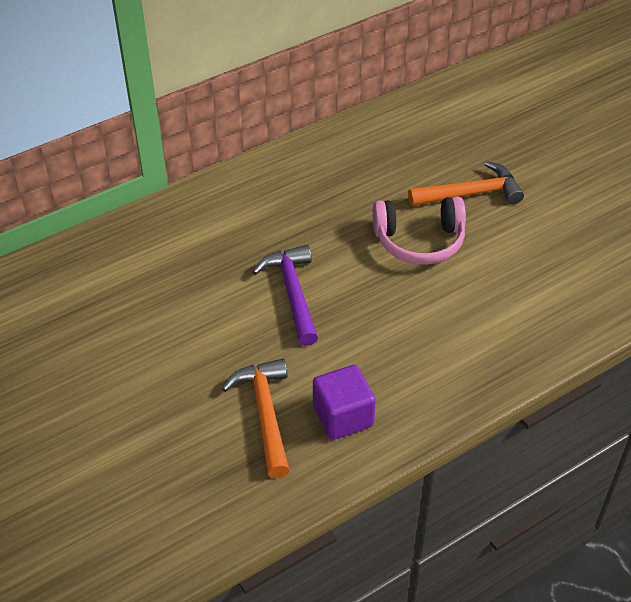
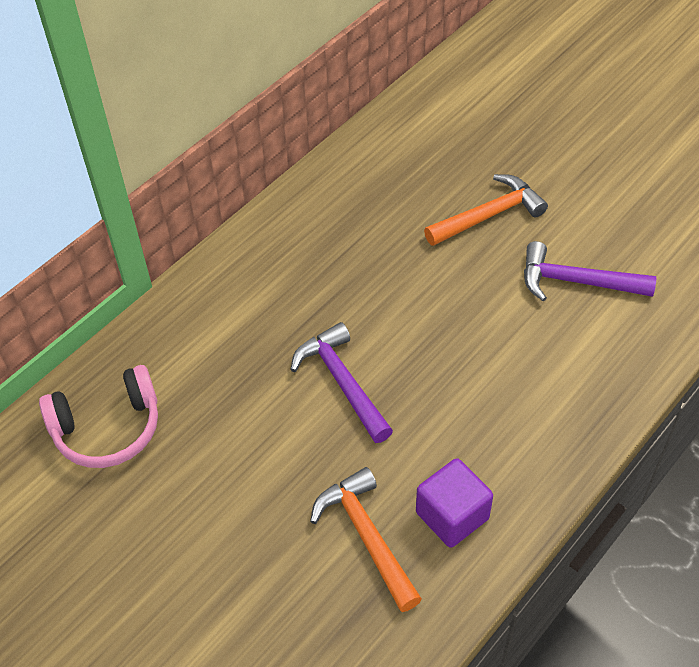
camera: 15 degrees left, 5 degrees up
pink headphones [373,196,466,265] -> pink headphones moved to [39,365,158,468]
none -> purple hammer [524,241,656,301]

